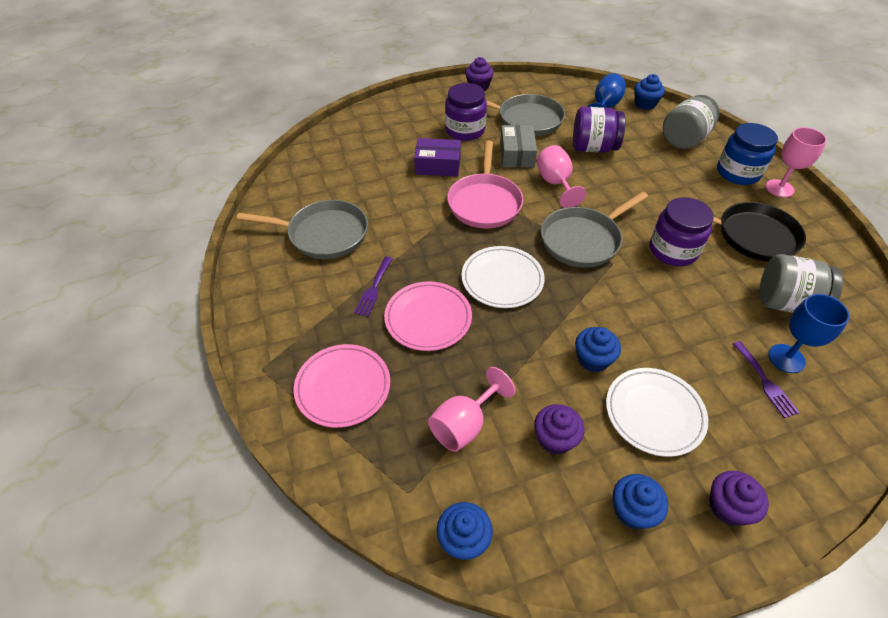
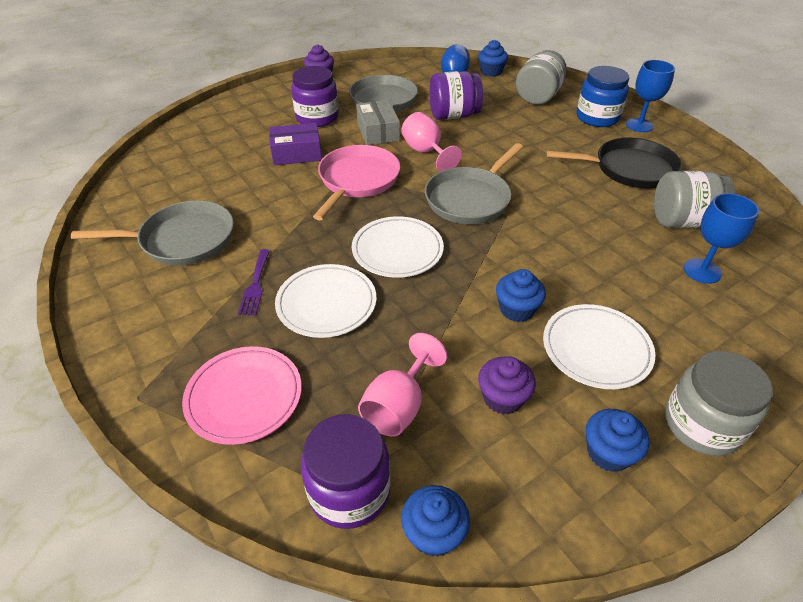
camera: 15 degrees left, 5 degrees down
pink plate [384,282,472,351] -> white plate [275,264,377,338]
pink pan [447,141,523,228] -> pink pan turned 150 degrees counterclockwise [313,145,400,220]
purple jar [650,197,714,266] -> purple jar moved to [301,414,390,529]
purple cupcake [709,471,769,526] -> grey jar [665,351,773,456]
purple fork [733,341,799,418] -> none
pink goblet [766,127,827,197] -> blue goblet [626,60,675,132]

